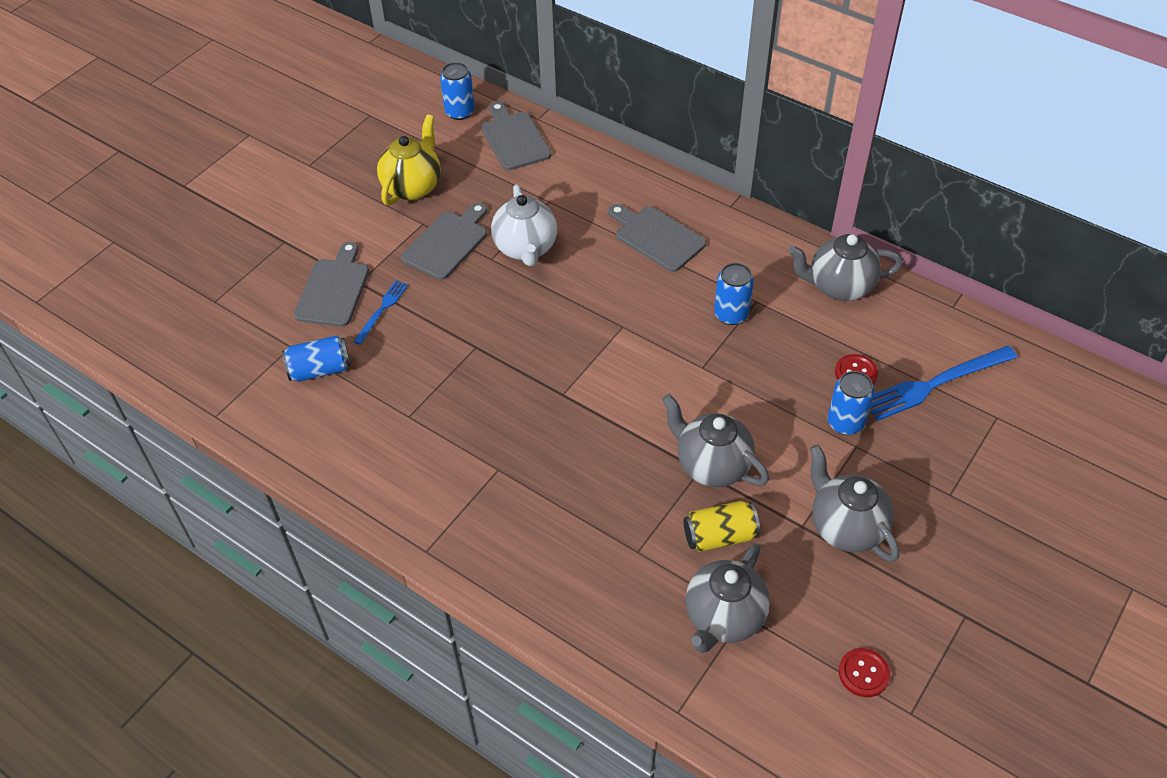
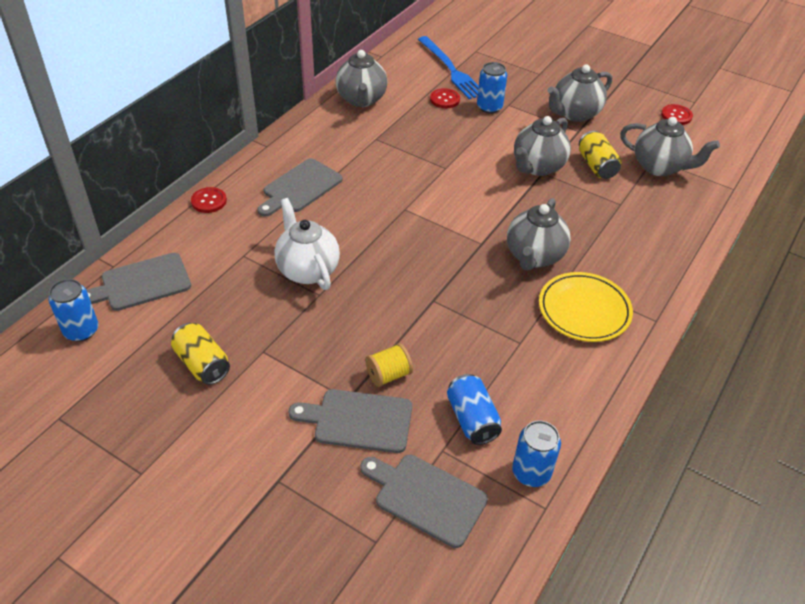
camera: 95 degrees left, 5 degrees down
blue fork [353,280,408,345] -> yellow spool [365,343,413,387]
yellow teapot [377,114,441,206] -> yellow can [171,323,230,385]
grey cutting board [401,203,487,280] -> grey cutting board moved to [360,455,488,548]
white teapot [491,184,557,266] -> white teapot turned 105 degrees counterclockwise [274,198,340,290]
blue can [714,263,754,325] -> blue can moved to [512,421,561,487]
none -> red button [191,187,227,213]
none -> grey teapot [507,198,571,271]
none -> yellow plate [539,272,633,342]

